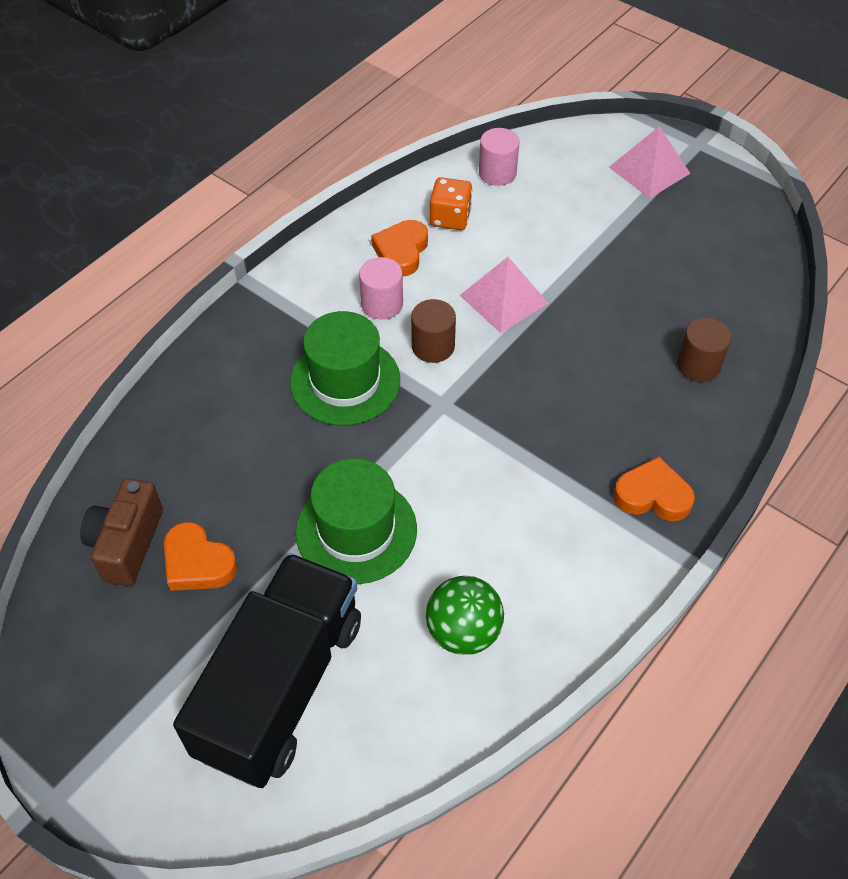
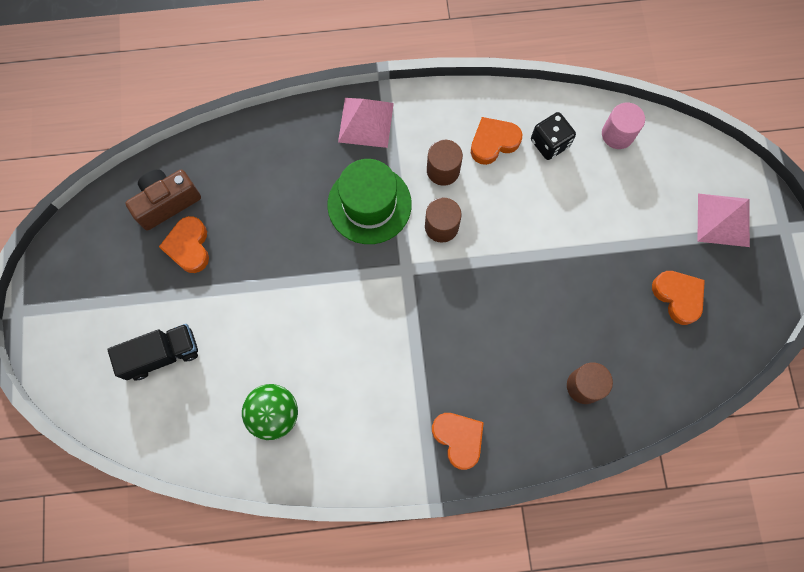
camera: 45 degrees right, 20 degrees up
black truck [173,553,361,788] -> black truck [107,324,198,380], size x0.54
green hat [296,458,417,584] -> none
pink cylinder [359,257,403,319] -> brown cylinder [427,140,463,186]
orange dice [430,177,472,230] -> black dice [531,112,576,160]
pink pyramid [460,257,549,333] -> pink pyramid moved to [338,98,394,148]
none -> orange heart [652,271,705,325]

